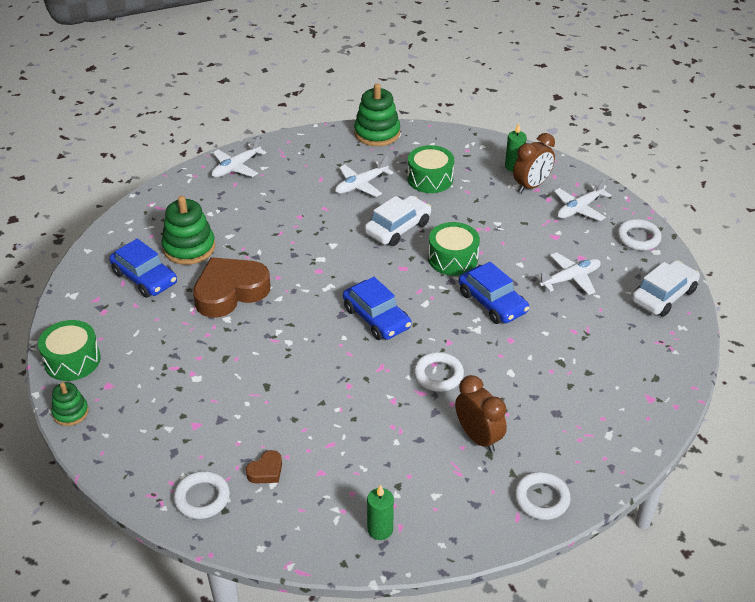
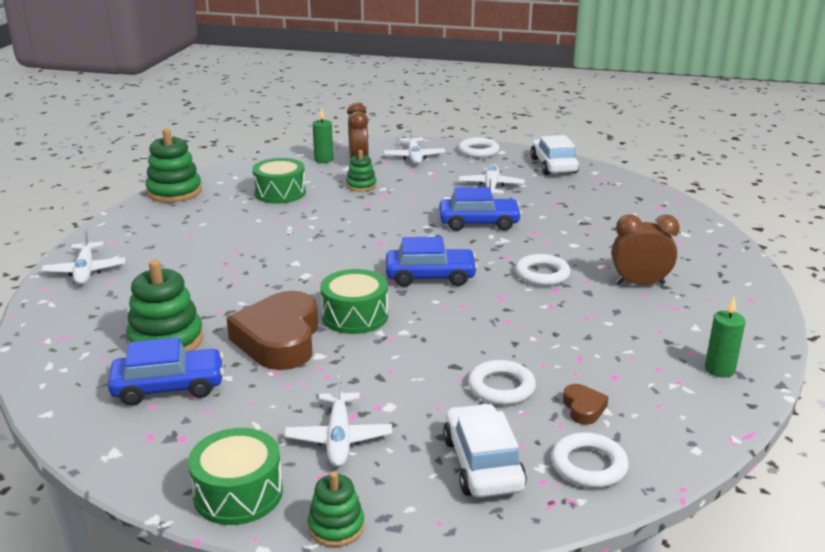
camera: 55 degrees left, 15 degrees down
white plane [335,155,393,197] -> white plane moved to [284,374,392,467]
white car [364,196,431,246] -> white car moved to [443,404,527,498]
green drum [428,222,480,276] -> green drum moved to [320,269,388,334]
white ring [514,472,571,520] -> white ring moved to [468,360,536,405]
none -> green stacking toy [346,150,377,191]

